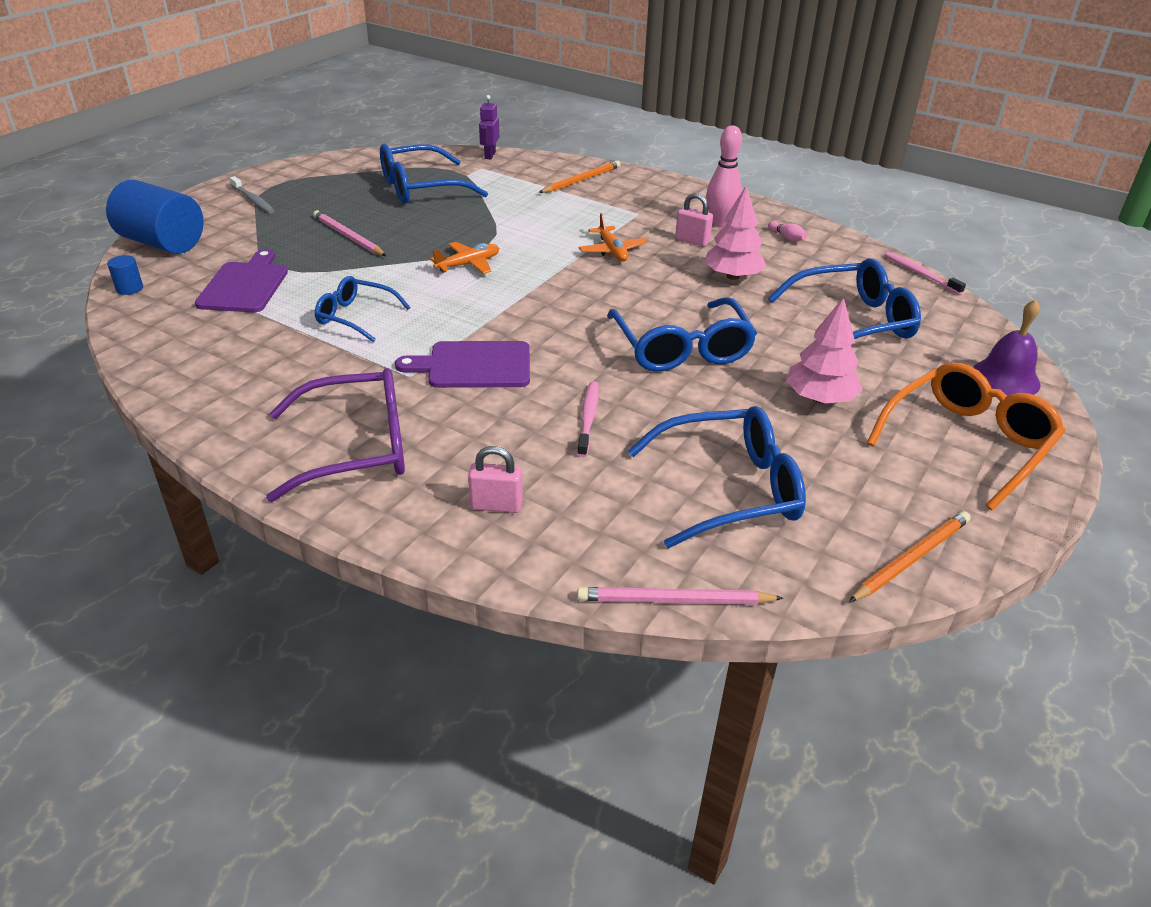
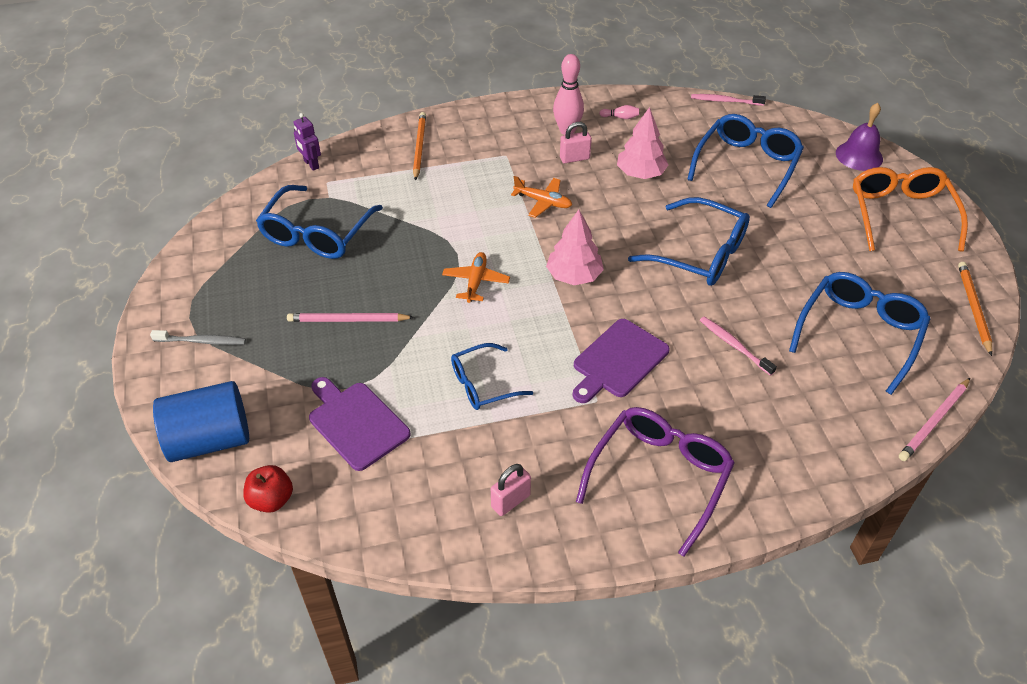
camera: 45 degrees left, 10 degrees up
blue cylinder [107,255,143,295] -> red apple [243,465,293,513]
pink padlock [468,446,523,513] -> pink padlock moved to [491,464,531,516]
pink tree [786,297,863,403] -> pink tree moved to [546,210,604,285]

